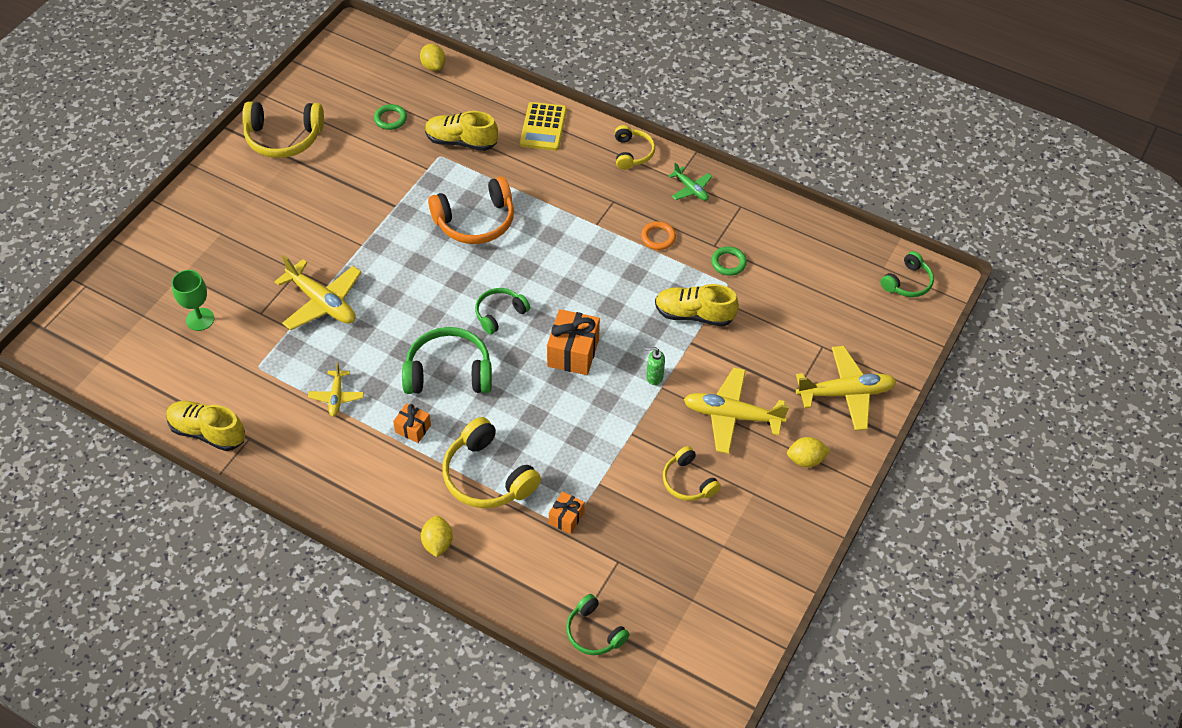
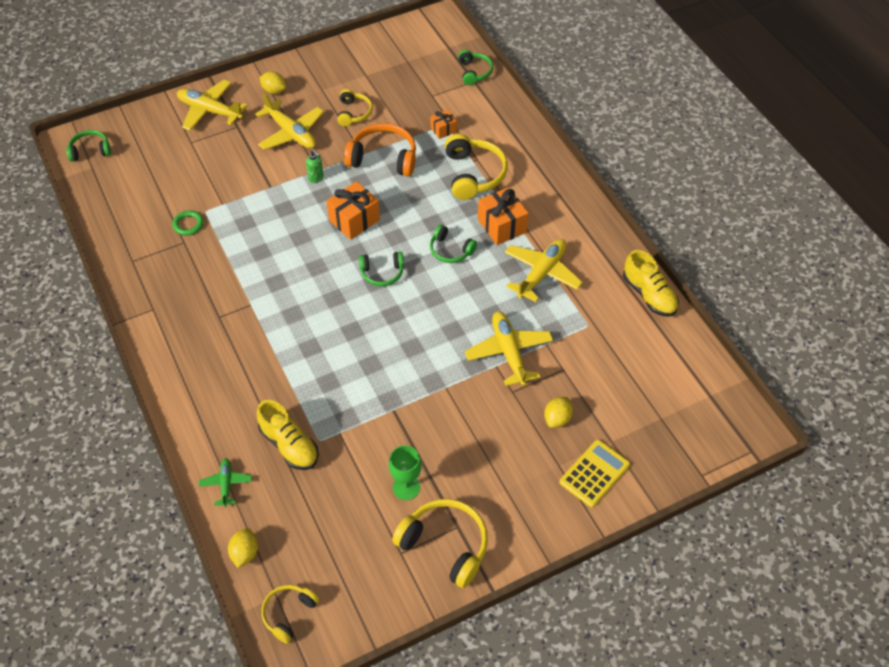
camera: 145 degrees left, 0 degrees up
green goblet [171,270,214,331] -> green goblet moved to [389,446,421,500]
yellow plane [308,363,364,416] -> yellow plane [505,239,583,302], size x1.83
green ring [374,104,407,130] -> none
orange gift [393,403,431,443] -> orange gift [478,187,529,245], size x1.78
green headphones [402,327,492,394] -> green headphones [430,224,477,263], size x0.60
yellow lemon [421,516,453,557] -> yellow lemon moved to [544,397,573,428]
orange headphones [428,176,514,244] -> orange headphones moved to [344,123,416,177]
yellow calculator [520,102,567,151] -> yellow calculator moved to [559,440,630,507]
yellow headphones [615,125,655,170] -> yellow headphones moved to [261,585,319,644]
orange ring [641,221,676,250] -> none
yellow shoe [655,284,739,327] -> none
green plane [668,162,712,201] -> green plane moved to [199,458,252,507]

